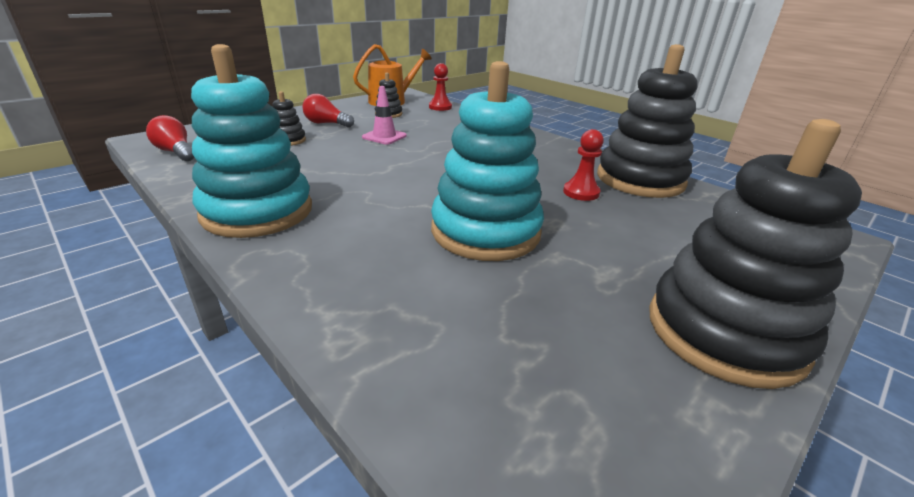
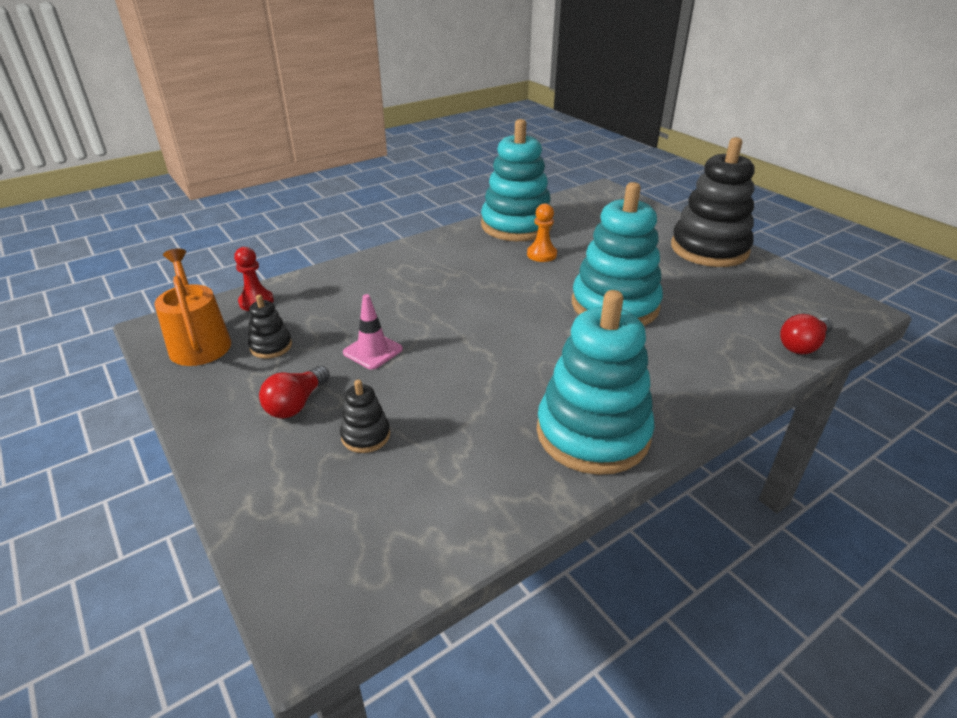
camera: 80 degrees left, 5 degrees up
red light bulb [146,115,194,161] -> red light bulb moved to [780,314,833,354]
red pawn [563,129,604,201] -> orange pawn [527,203,557,262]
black stacking toy [597,44,698,198] -> turquoise stacking toy [481,119,552,241]

